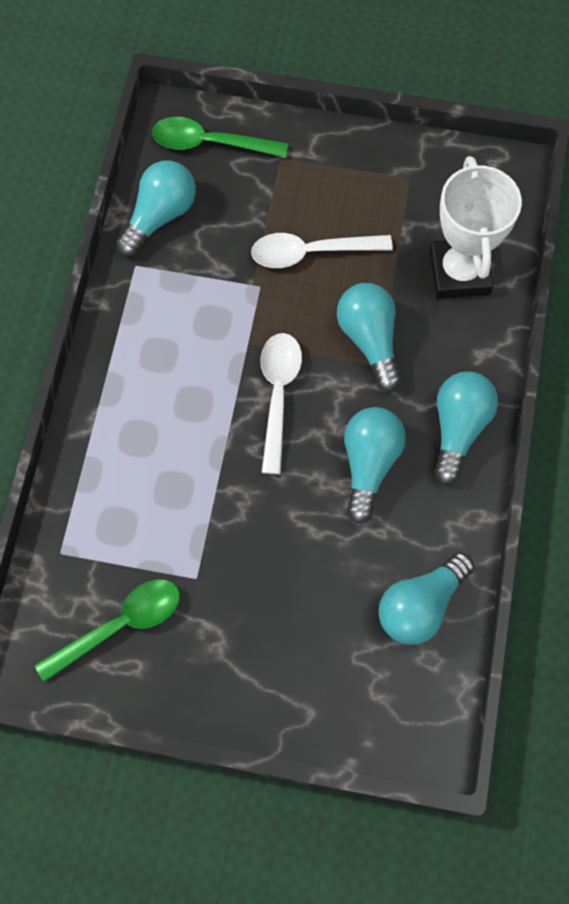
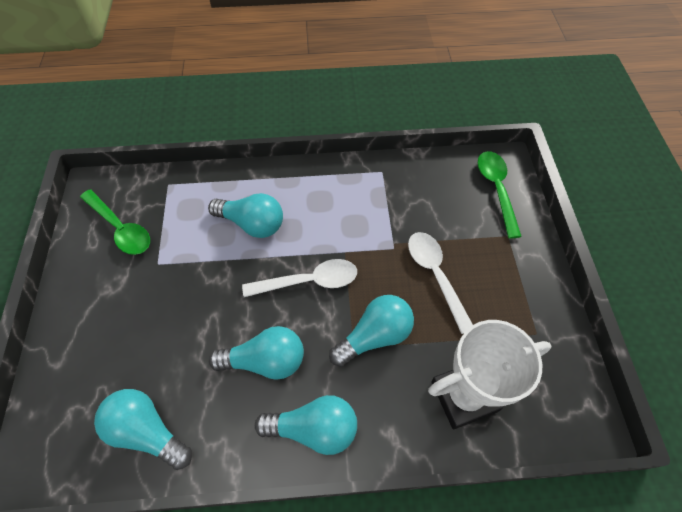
camera: 75 degrees right, 10 degrees down
turquoise light bulb [116,160,196,256] -> turquoise light bulb moved to [208,193,283,238]

